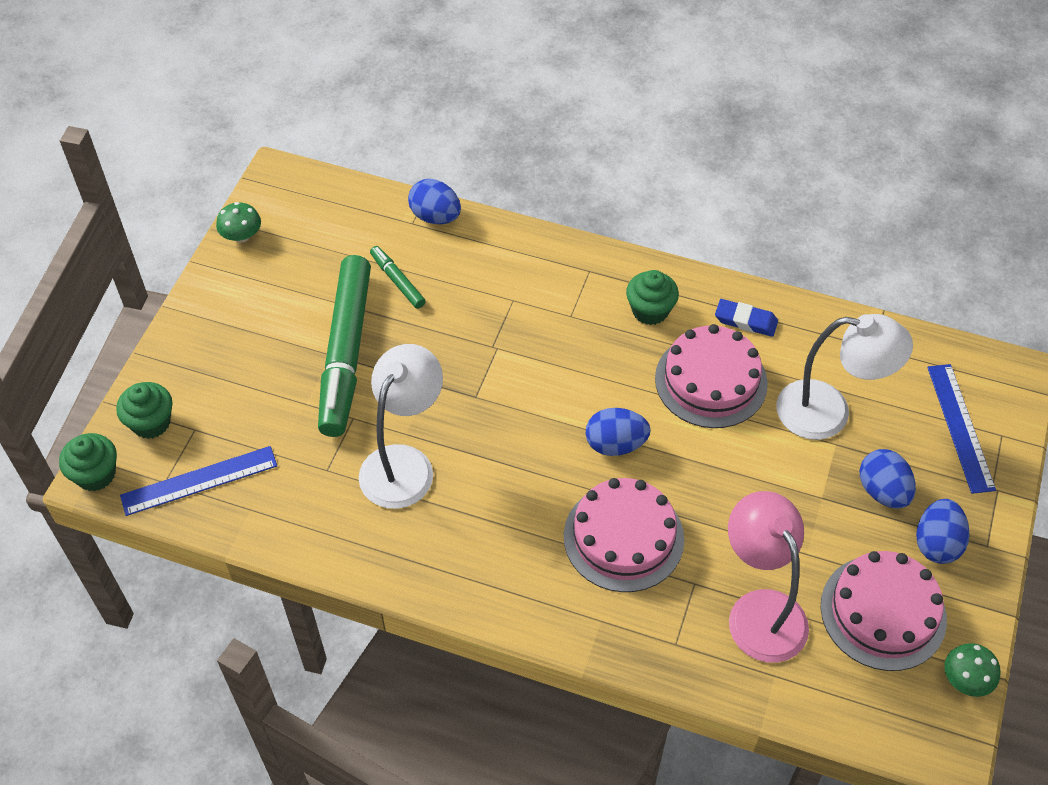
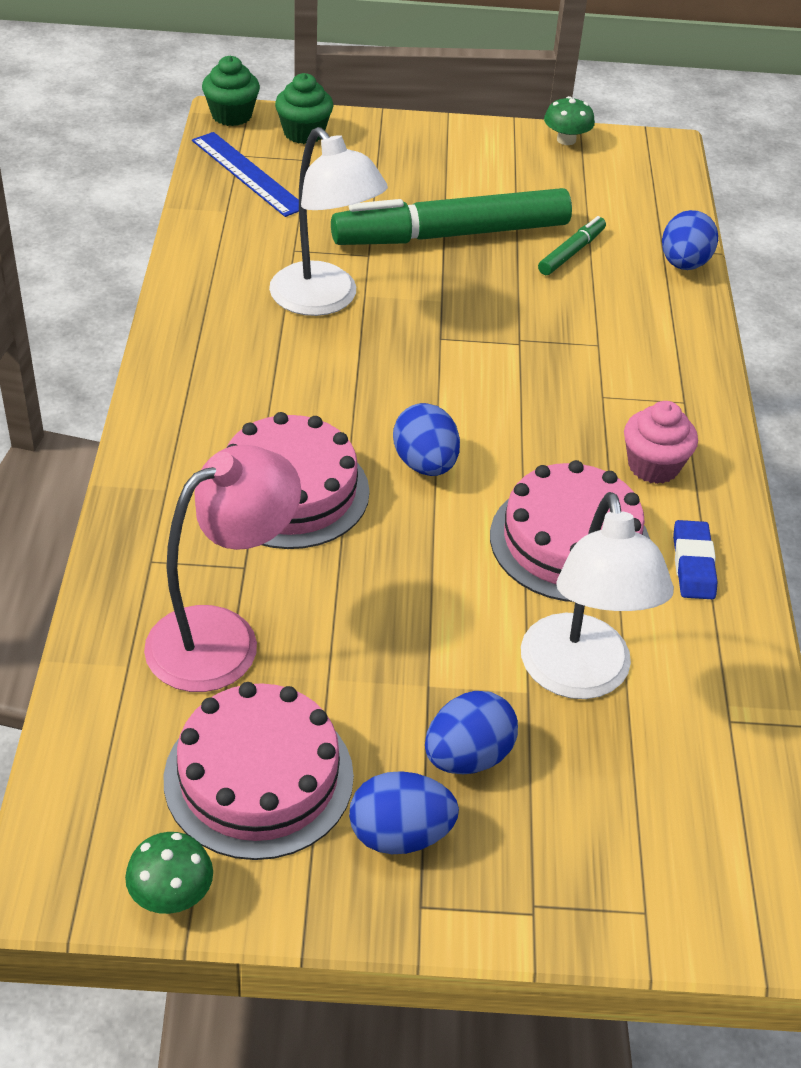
camera: 70 degrees right, 10 degrees down
white lamp [359,344,443,509] -> white lamp turned 45 degrees clockwise [269,127,388,316]
green cupcake [626,270,679,325] -> pink cupcake [624,401,698,484]
blue ruler [927,364,996,494] -> none

